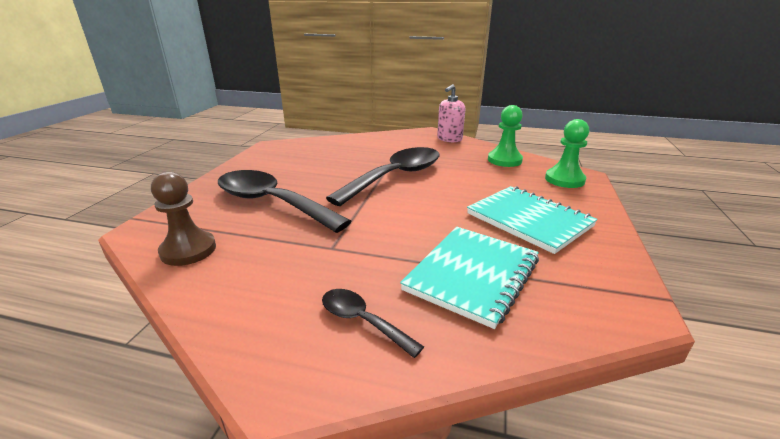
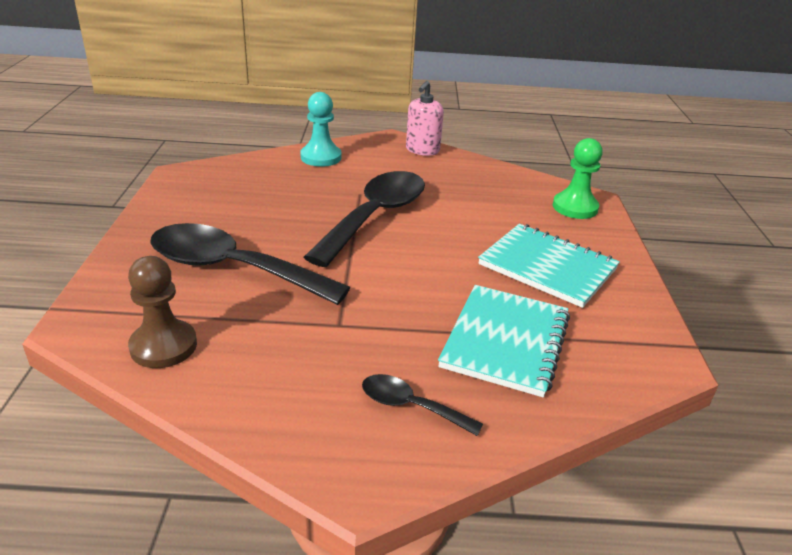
camera: 15 degrees left, 5 degrees up
green pawn [488,105,523,167] -> none
none -> turquoise pawn [300,92,342,167]

